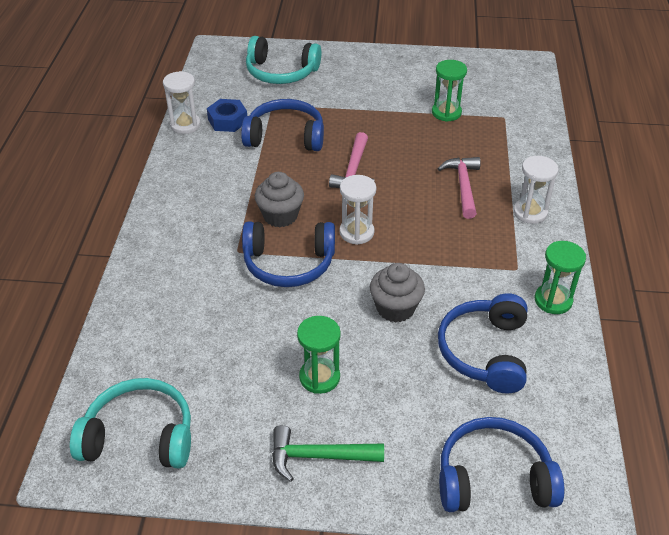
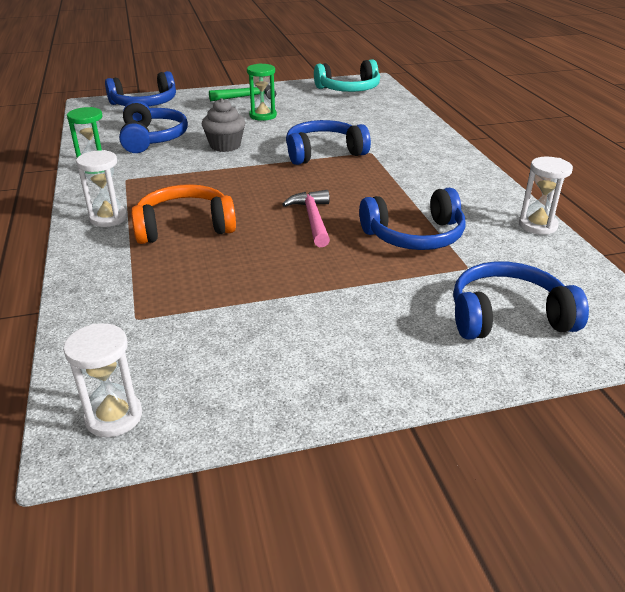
camera: 160 degrees right, 10 degrees down
blue nut [207,99,247,132] -> none
turquoise headphones [246,36,321,84] -> blue headphones [453,261,589,339]
grey cupcake [255,172,304,227] -> none
white hourglass [340,175,376,245] -> white hourglass moved to [63,323,142,437]
green hourglass [432,60,467,122] -> none
pink hammer [437,157,481,219] -> orange headphones [131,184,236,244]

